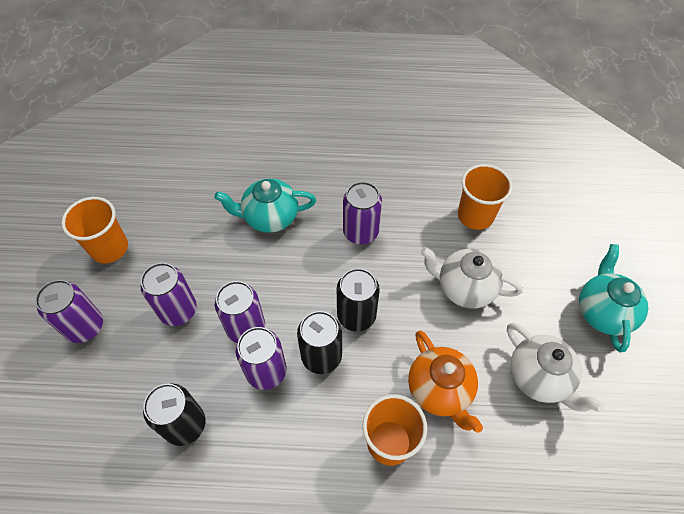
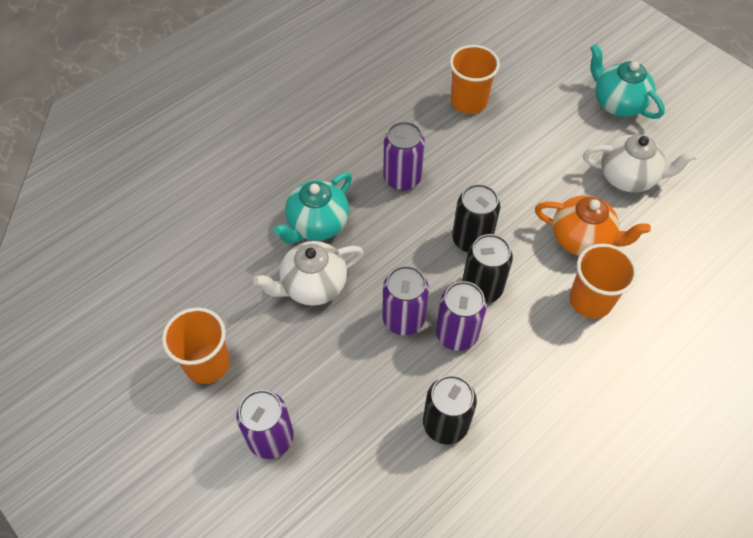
camera: 45 degrees left, 0 degrees up
purple can [141,263,197,326] -> none
white teapot [420,247,523,308] -> white teapot moved to [253,241,364,306]

